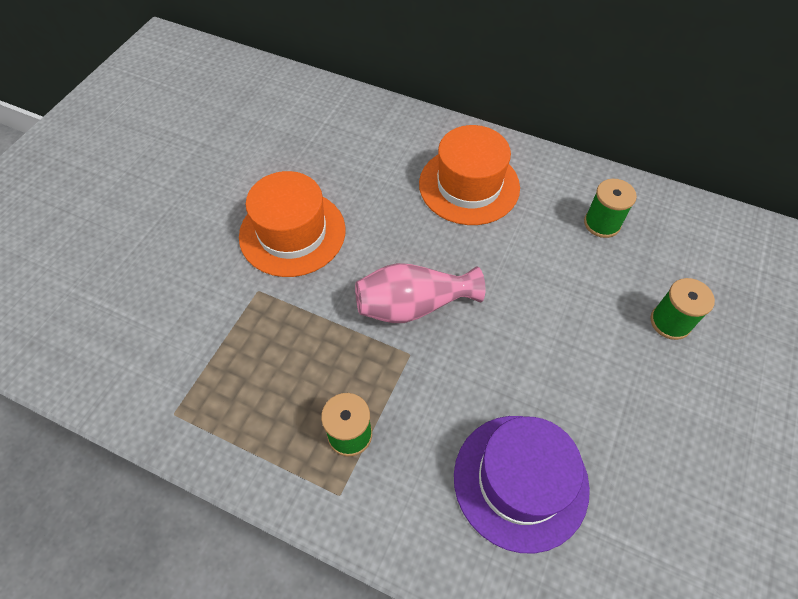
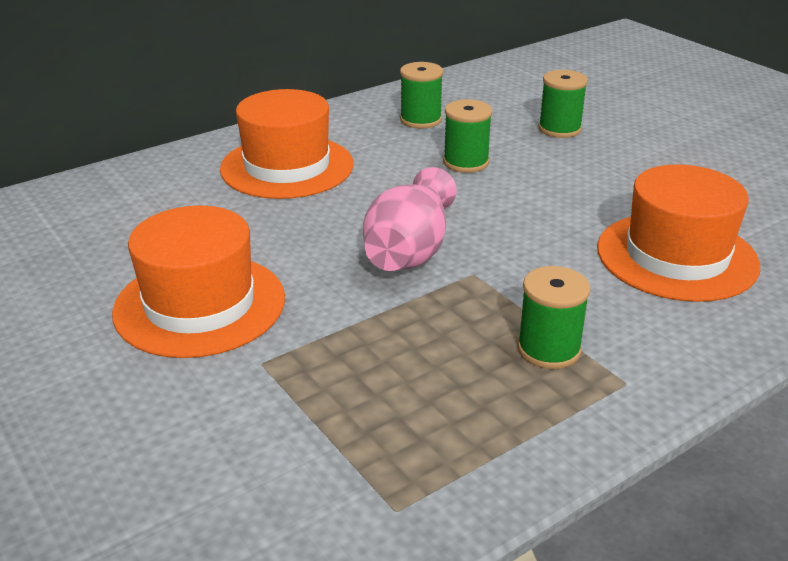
camera: 60 degrees left, 25 degrees down
purple hat [454,416,590,553] -> orange hat [597,164,760,302]
none -> green spool [443,99,492,173]

